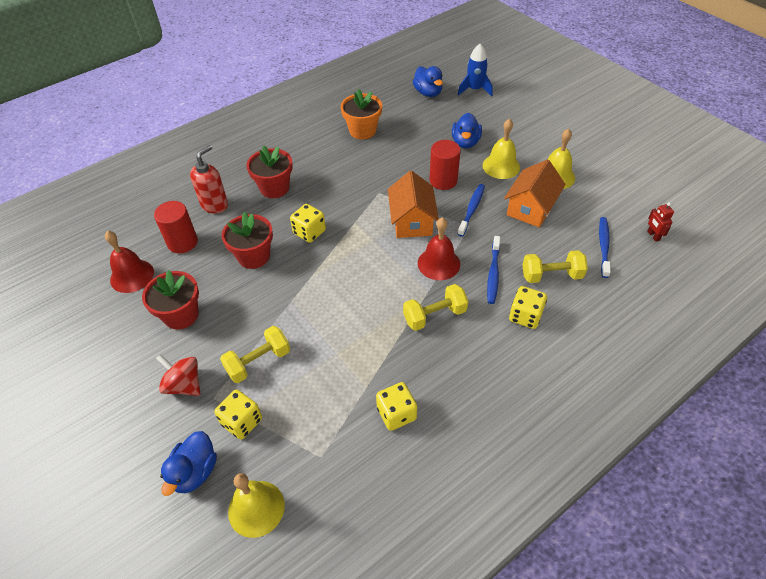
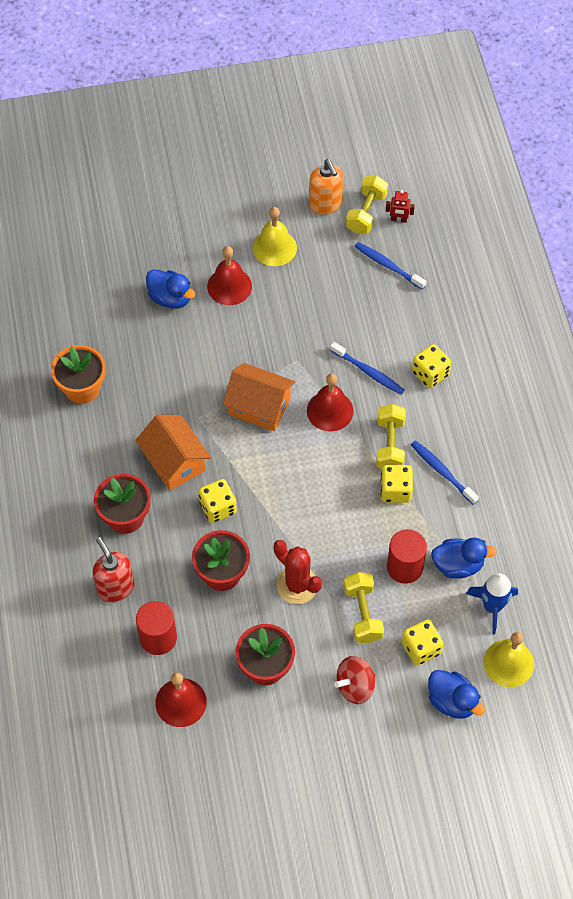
camera: 65 degrees left, 10 degrees up
yellow dice [376,382,417,431] -> yellow dice moved to [380,465,413,503]
blue duck [413,66,443,97] -> blue duck moved to [431,538,497,579]
red cylinder [429,140,461,190] -> red cylinder moved to [387,529,427,584]
blue rocket [458,44,493,96] -> blue rocket moved to [466,573,518,634]
blue toothbrush [458,184,485,237] -> blue toothbrush moved to [411,440,479,505]
yellow bell [483,119,520,179] -> red bell [207,246,252,305]
orange house [504,160,566,228] -> orange house moved to [135,415,211,491]
yellow dumbbell [522,250,588,283] -> yellow dumbbell moved to [346,176,388,234]
none -> red cactus [274,540,322,604]
none -> orange soap dispenser [309,159,343,215]

